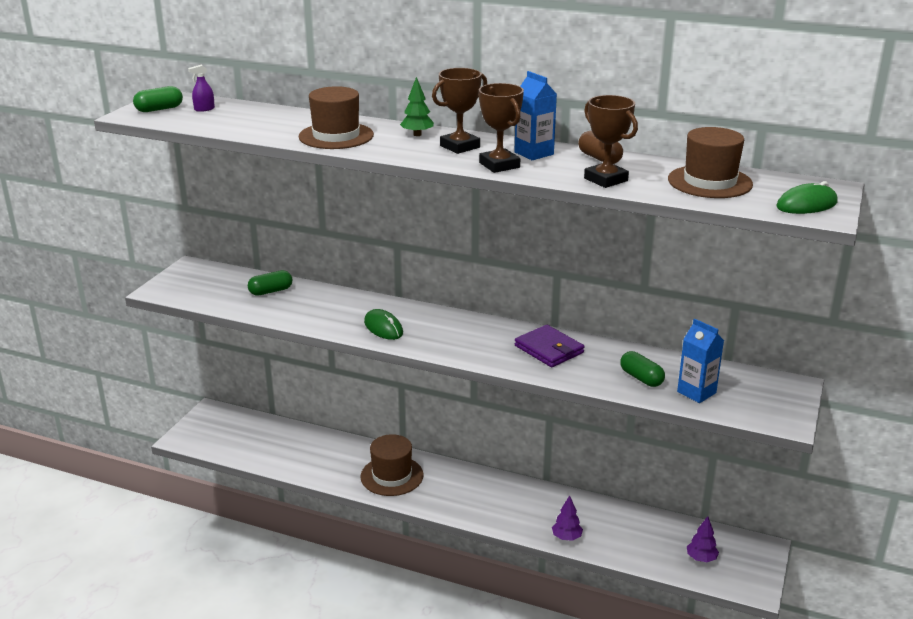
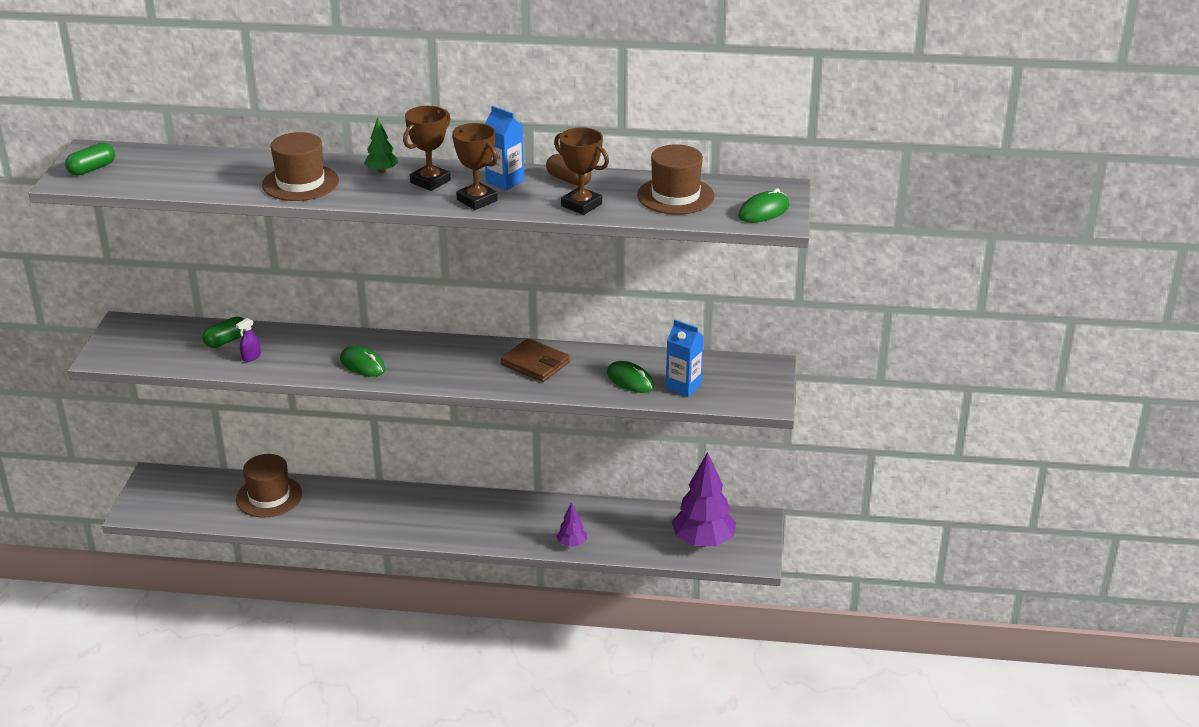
camera: 15 degrees left, 5 degrees up
purple spray bottle [188,65,215,112] -> purple spray bottle moved to [236,318,261,362]
brown hat [360,434,424,496] -> brown hat moved to [236,454,302,517]
purple wallet [515,325,584,367] -> brown wallet [500,338,570,382]
green capsule [620,351,665,387] -> green mouse [607,361,654,393]
purple tree [687,516,719,562] -> purple tree [672,452,736,547], size x2.09

